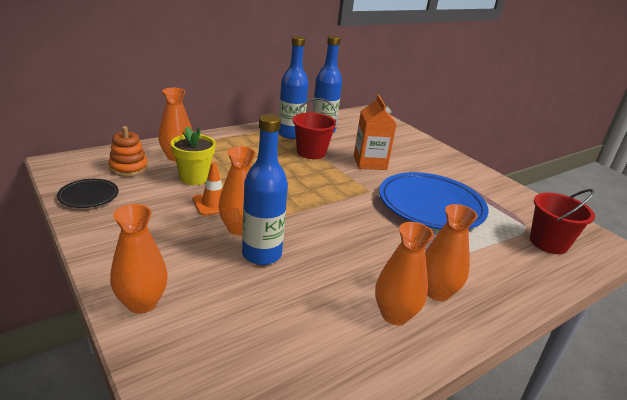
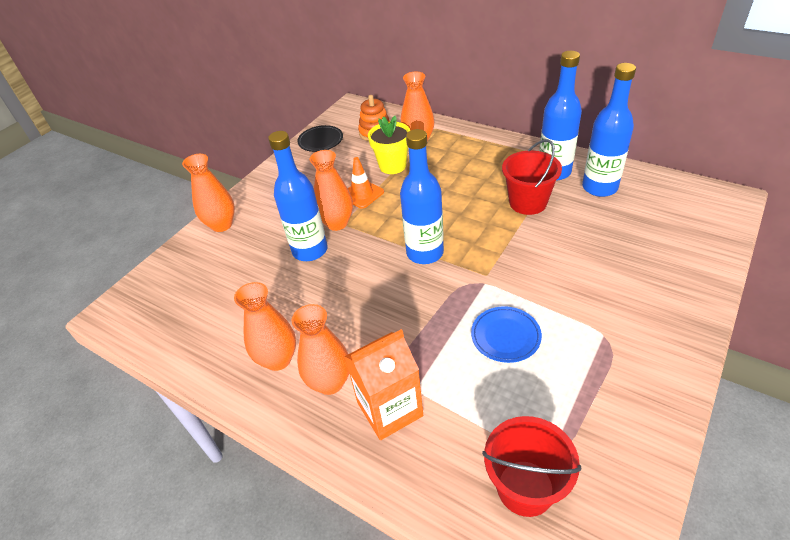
camera: 75 degrees right, 15 degrees up
orange carton [354,95,397,170] -> orange carton moved to [345,329,423,440]
blue plate [379,172,489,230] -> blue plate [471,306,542,363], size x0.47
none -> blue bottle [400,129,444,264]

